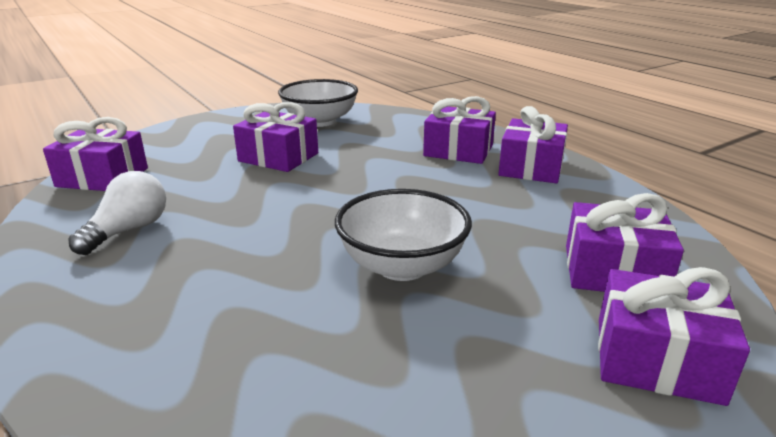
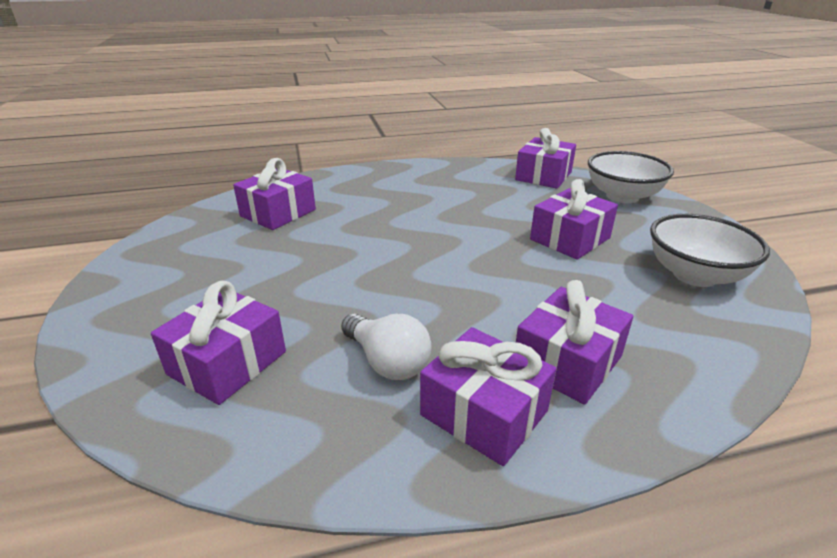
camera: 110 degrees right, 5 degrees up
white light bulb [68,171,166,255] -> white light bulb moved to [341,314,432,380]
white bowl [335,189,472,281] -> white bowl moved to [588,151,674,203]
purple gift [598,267,750,406] -> purple gift moved to [233,158,316,230]

